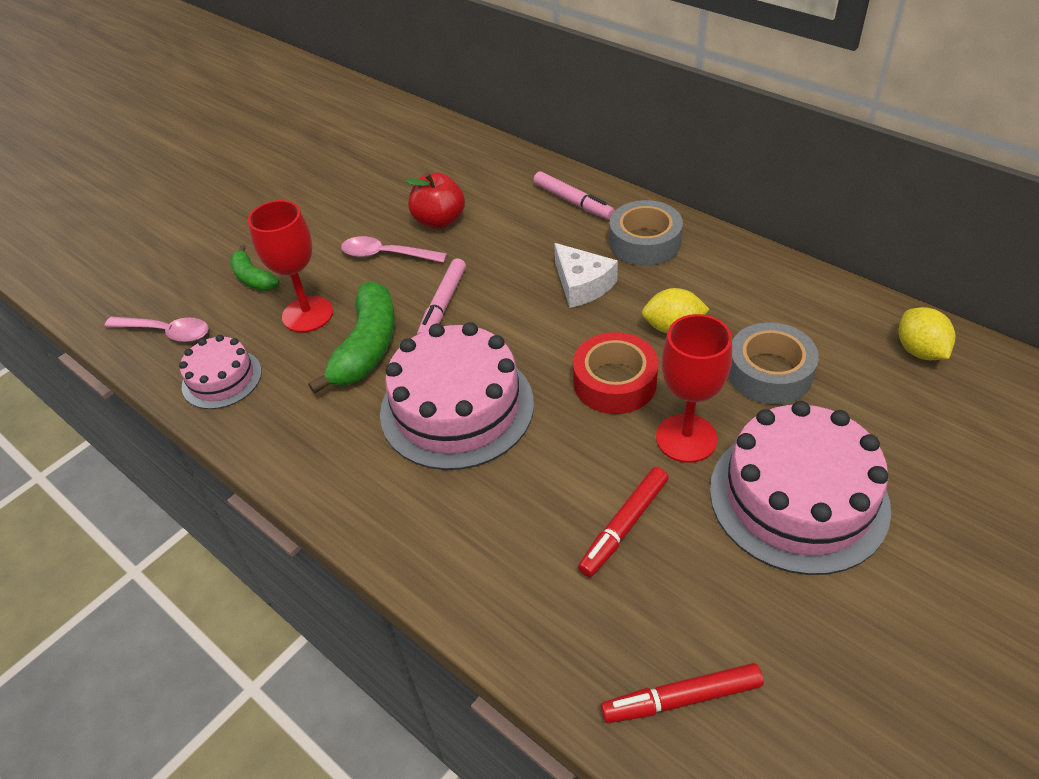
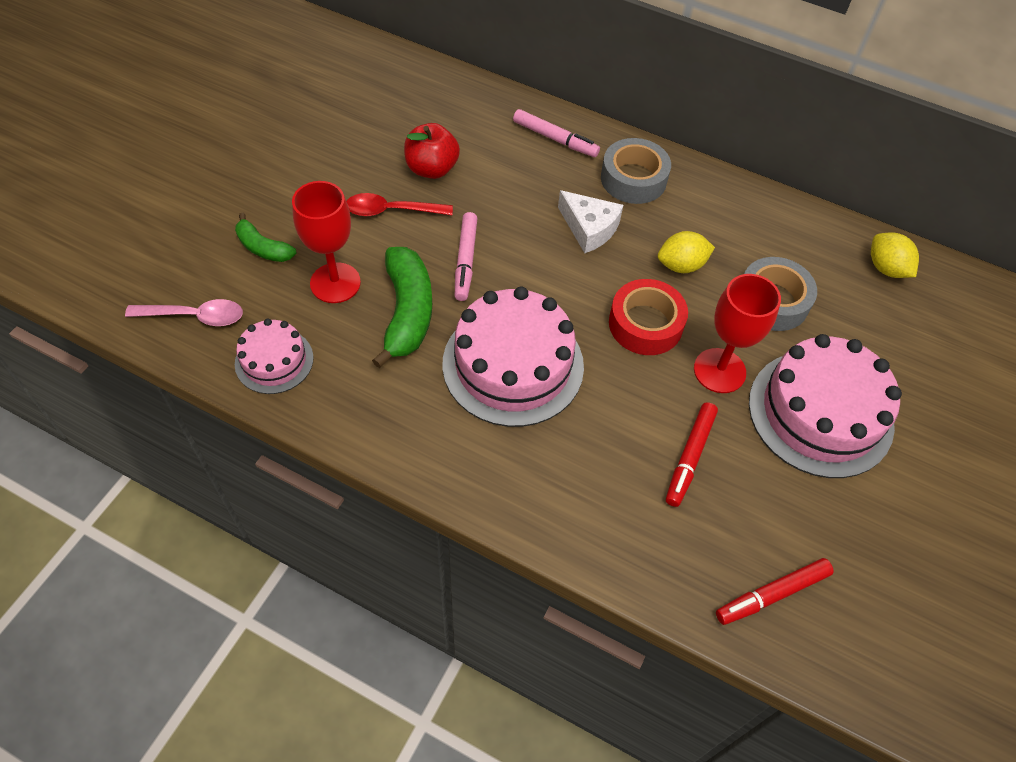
camera: 20 degrees left, 10 degrees up
pink spoon [341,236,447,263] -> red spoon [346,193,453,216]

